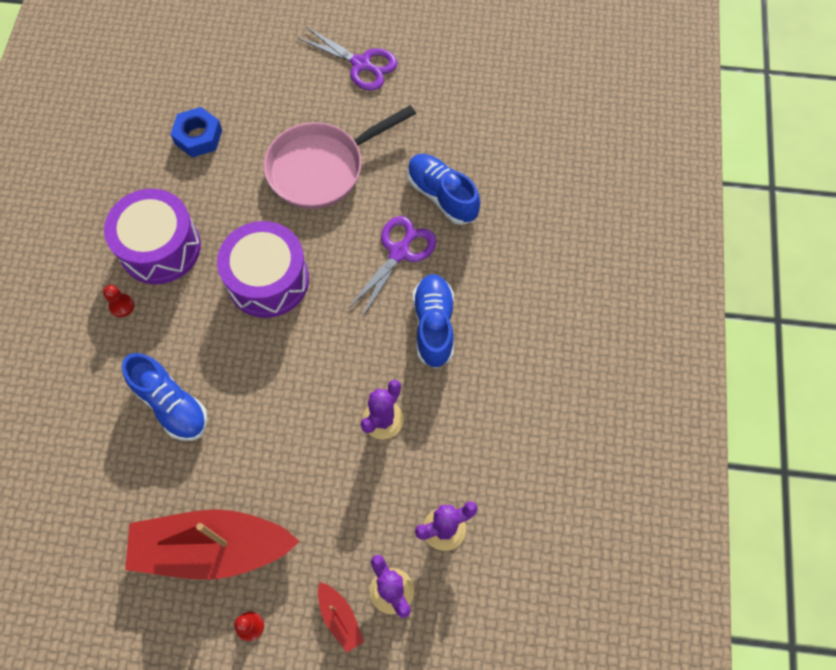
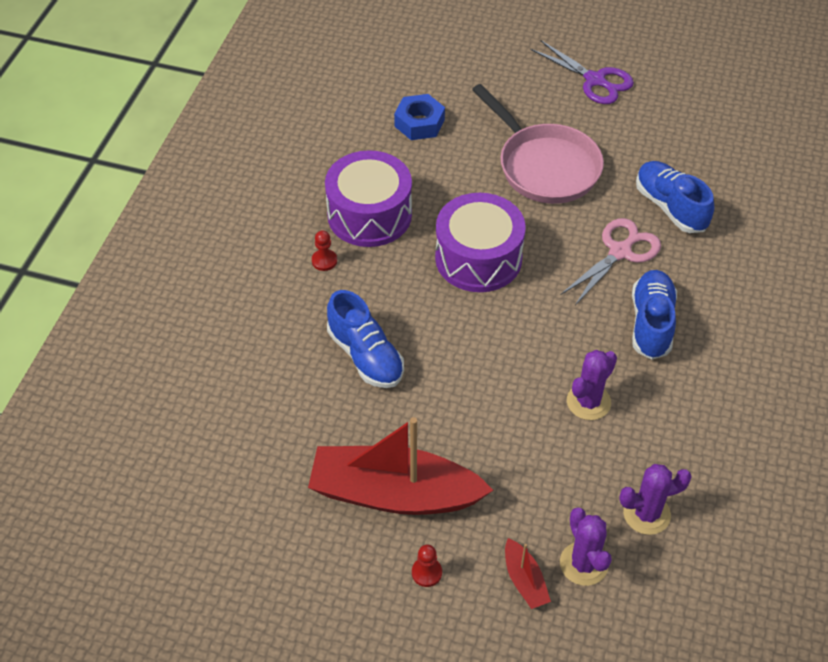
camera: 10 degrees right, 15 degrees down
pink pan [264,105,416,209] -> pink pan turned 105 degrees counterclockwise [472,84,604,204]
purple scissors [348,216,436,318] -> pink scissors [560,218,661,305]

